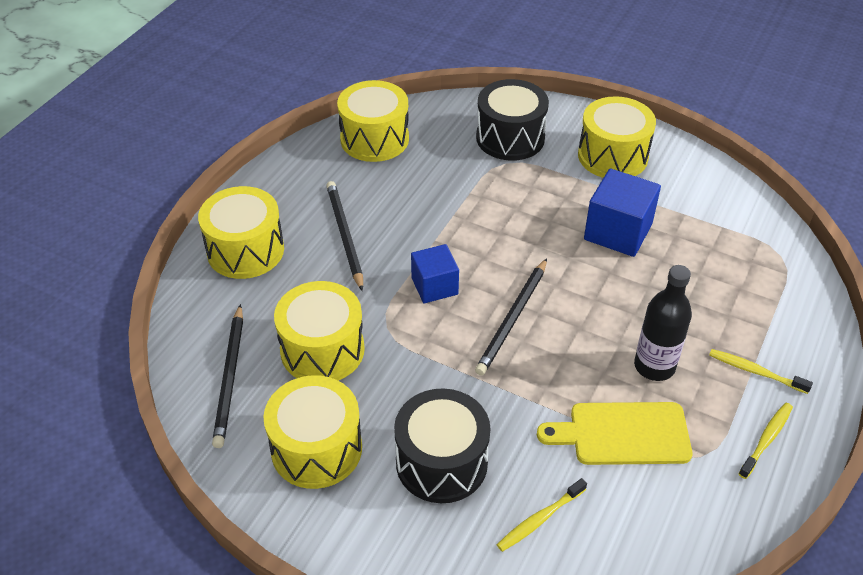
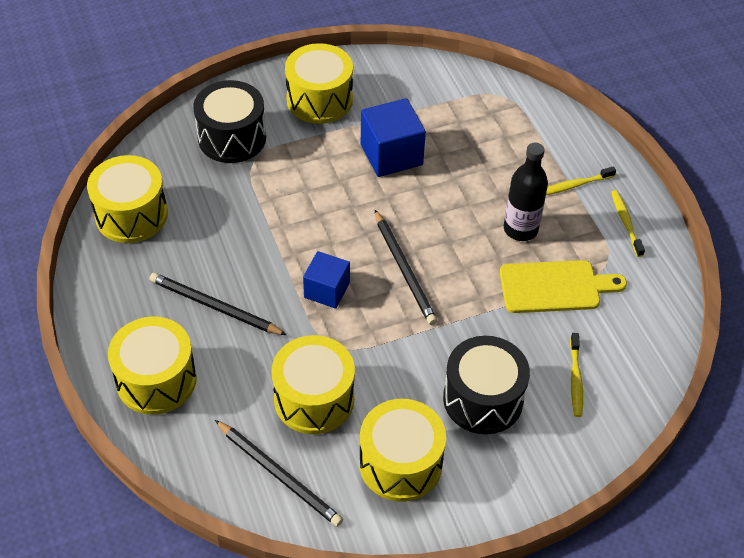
camera: 50 degrees left, 5 degrees up
yellow cutting board [537,402,693,465] -> yellow cutting board turned 135 degrees counterclockwise [500,260,627,313]

